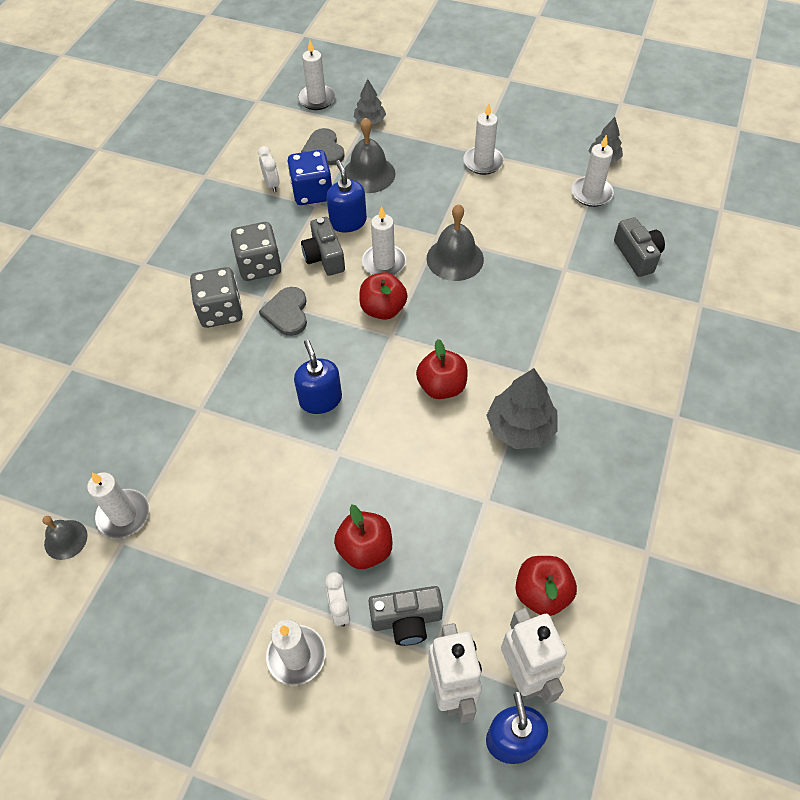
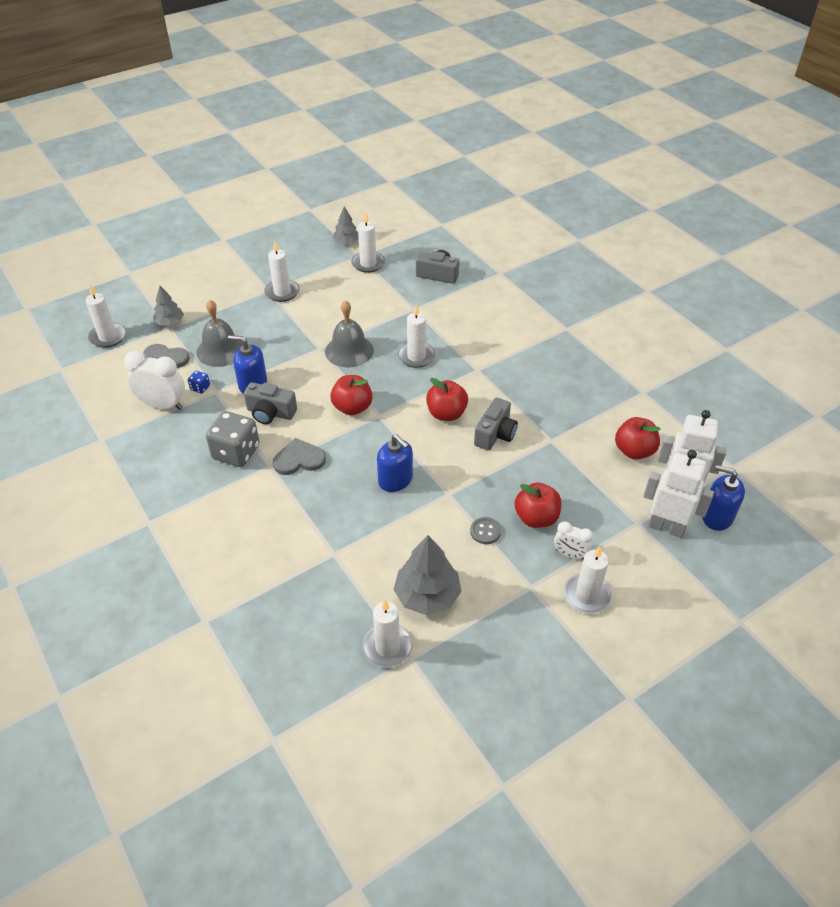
camera: 55 degrees left, 10 degrees down
grey bell [42,516,88,560] -> none
grey dice [190,267,243,328] -> none
white clock [258,146,280,192] -> white clock [124,351,185,410], size x1.72
grey heart [259,287,307,336] -> grey heart turned 135 degrees clockwise [273,438,326,475]
blue dice [287,150,332,205] -> blue dice [188,371,210,394], size x0.44
blue soap dispenser [294,340,342,414] -> blue soap dispenser turned 150 degrees counterclockwise [377,434,413,492]
white candle [362,207,406,275] -> white candle moved to [398,304,435,368]
grey camera [368,586,443,646] -> grey camera moved to [474,397,518,451]
grey tree [486,368,557,449] -> grey tree moved to [393,535,462,615]
none -> grey button [470,517,501,544]

